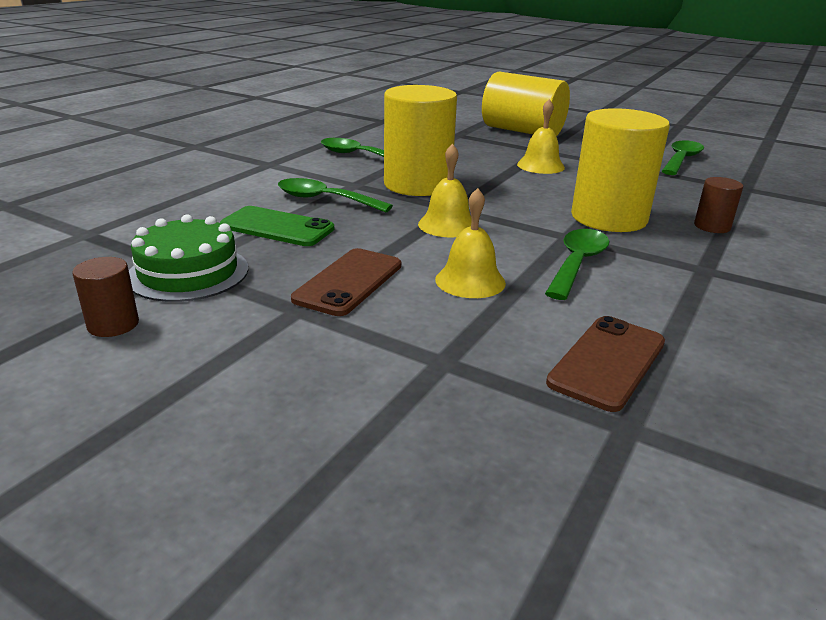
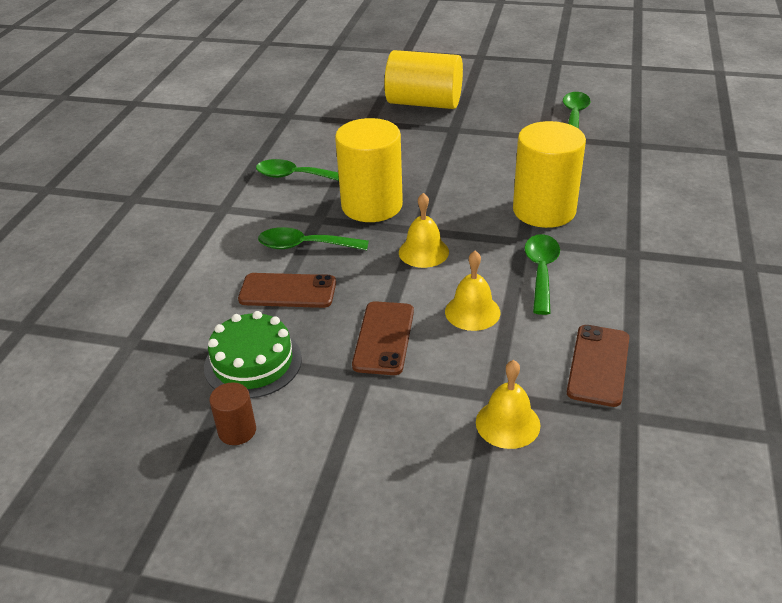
camera: 15 degrees left, 10 degrees up
green phone [220,206,334,246] -> brown phone [238,273,336,308]
yellow bell [517,99,565,174] -> yellow bell moved to [476,360,540,449]
brown cylinder [694,177,743,233] -> none

